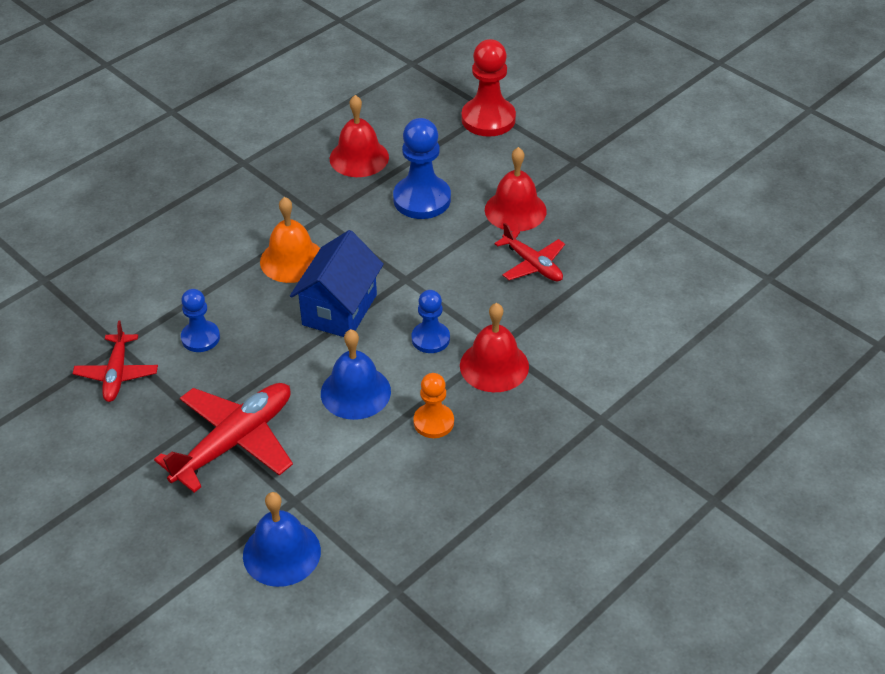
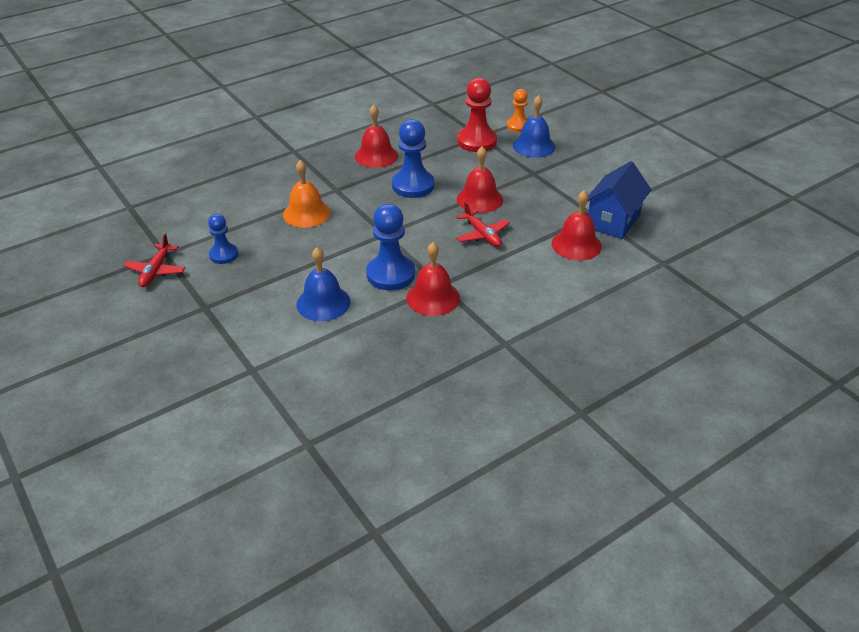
camera: 10 degrees right, 5 degrees down
red plane [154,383,293,493] -> none
blue bell [243,492,321,587] -> blue bell moved to [513,95,556,158]
blue house [290,230,384,337] -> blue house moved to [587,161,651,239]
blue pawn [412,290,450,353] -> blue pawn [366,204,415,290], size x1.66
orange pawn [413,373,454,438] -> orange pawn moved to [507,89,528,132]
none -> red bell [552,190,602,260]

